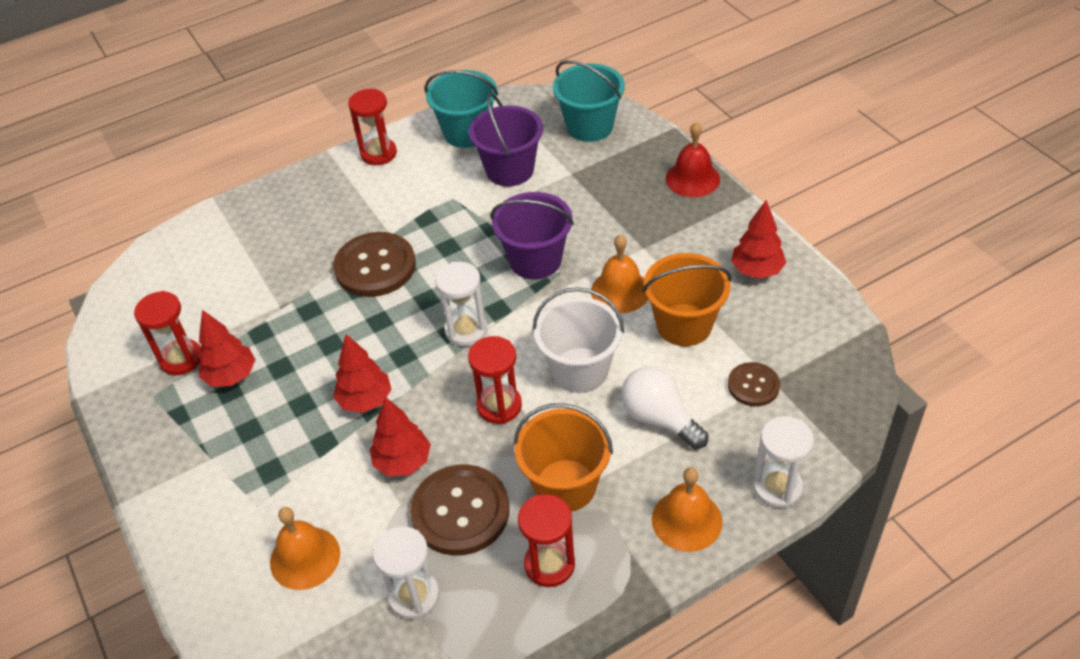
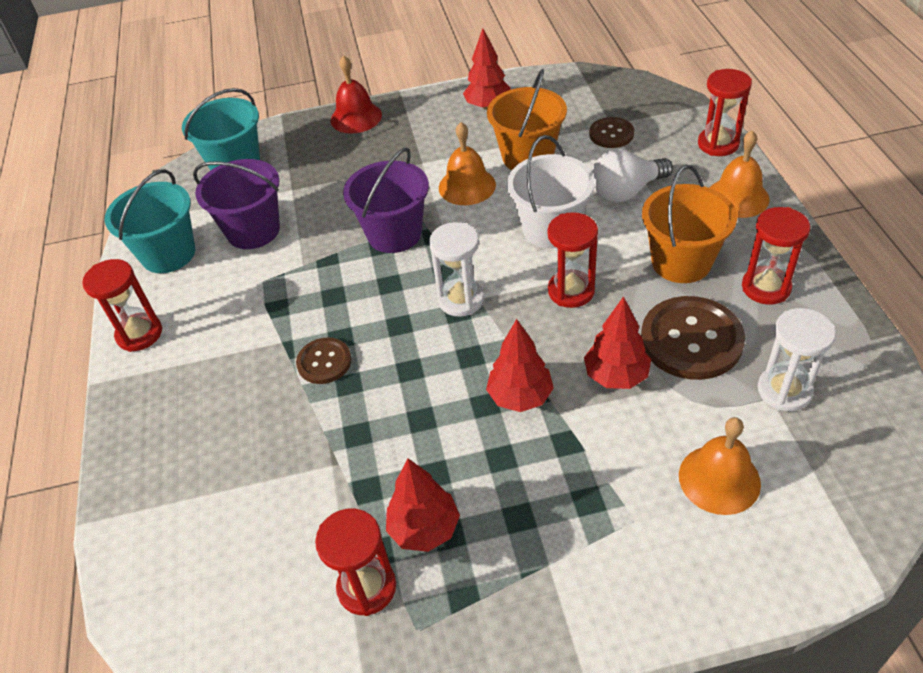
camera: 70 degrees left, 0 degrees up
brown button [333,232,416,297] -> brown button [296,338,352,384], size x0.56
white hourglass [753,416,814,508] -> red hourglass [698,69,752,156]

